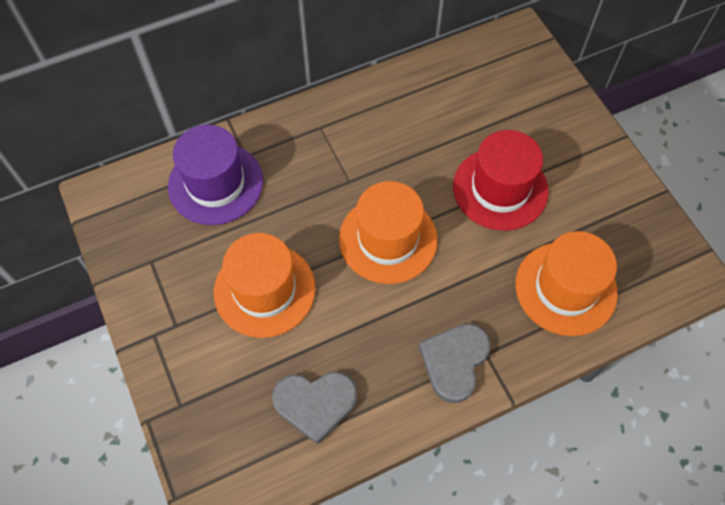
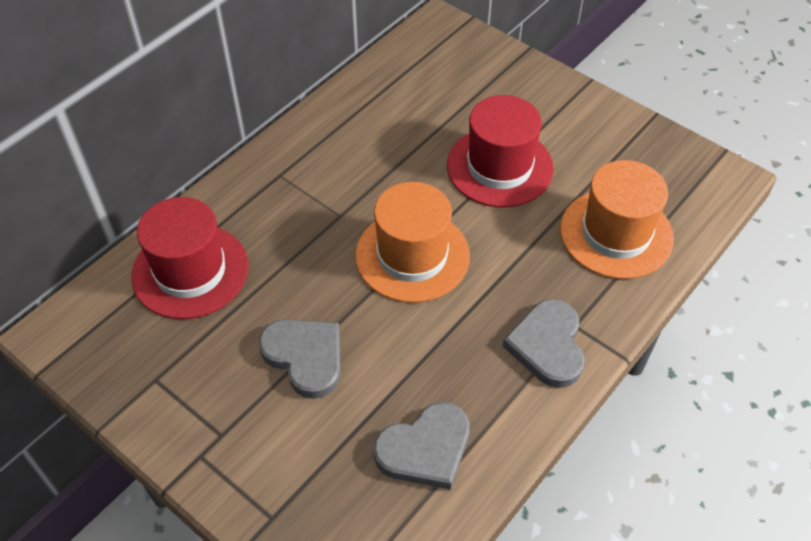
camera: 25 degrees left, 10 degrees down
purple hat [168,125,263,225] -> red hat [131,197,249,319]
orange hat [214,233,316,338] -> grey heart [259,319,340,399]

